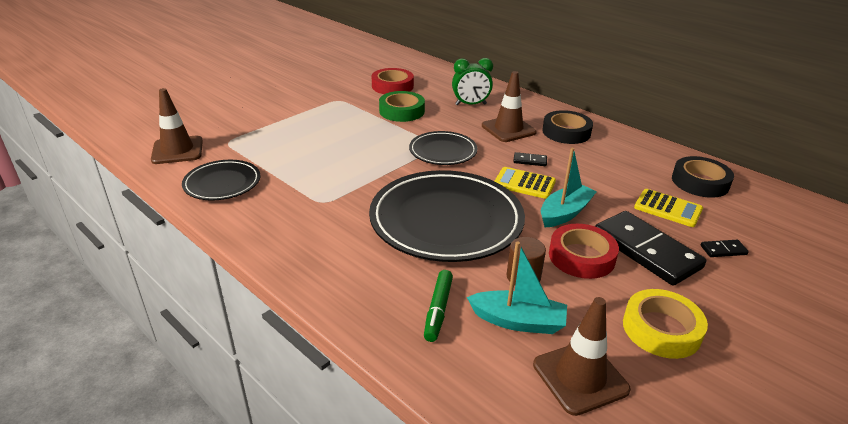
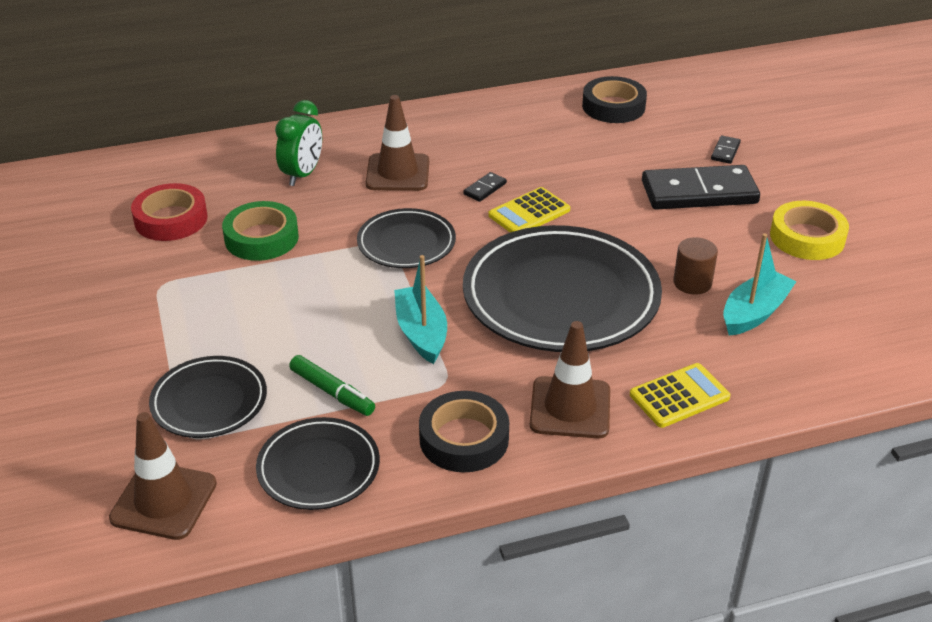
camera: 60 degrees left, 5 degrees up
green marker [424,270,453,342] -> green marker moved to [289,355,375,416]
brown traffic cone [533,297,631,416] -> brown traffic cone moved to [530,321,610,438]
turquoise boat [541,148,597,227] -> turquoise boat moved to [394,255,447,364]
black tape [542,110,593,144] -> black tape moved to [419,391,509,473]
red tape [549,224,619,279] -> none
yellow calculator [634,189,703,227] -> yellow calculator moved to [630,363,730,428]
none -> black plate [149,356,267,438]

